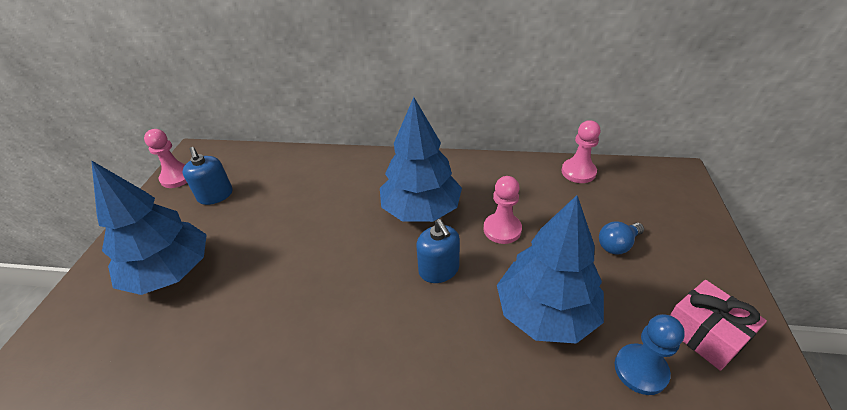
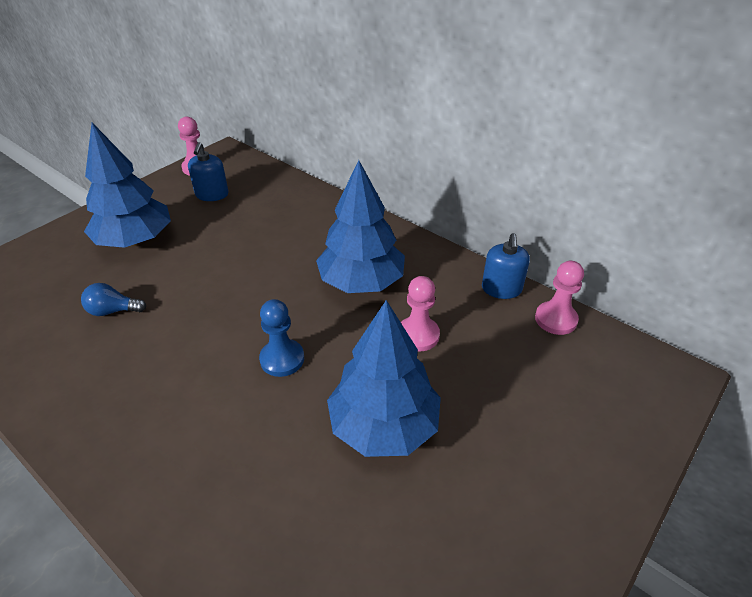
camera: 30 degrees right, 0 degrees up
blue soap dispenser [416,219,460,283] -> blue soap dispenser moved to [482,233,530,299]
blue light bulb [599,222,644,255] -> blue light bulb moved to [81,283,146,316]
blue pawn [614,314,685,395] -> blue pawn moved to [259,299,304,377]
pink gift [670,280,767,371] -> none

